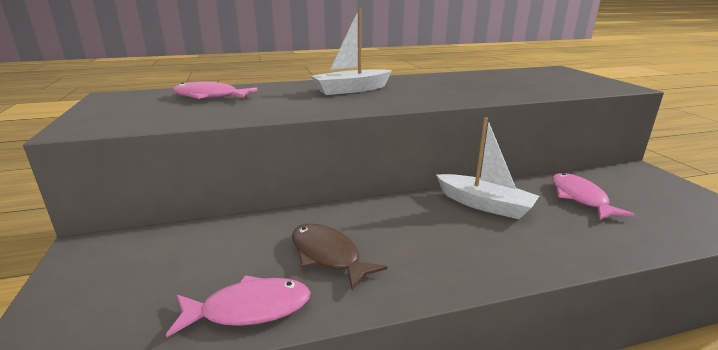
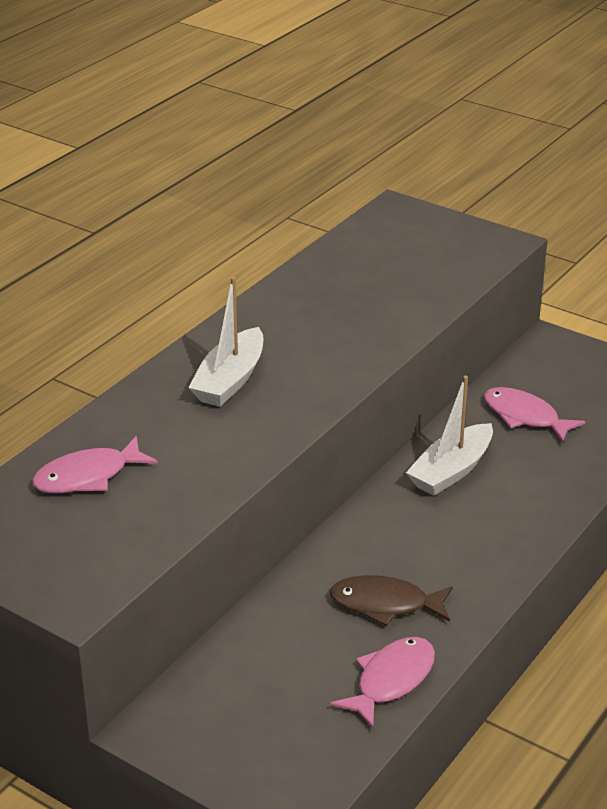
camera: 40 degrees left, 10 degrees up
white boat [436,117,539,219] -> white boat turned 135 degrees clockwise [406,376,493,496]

